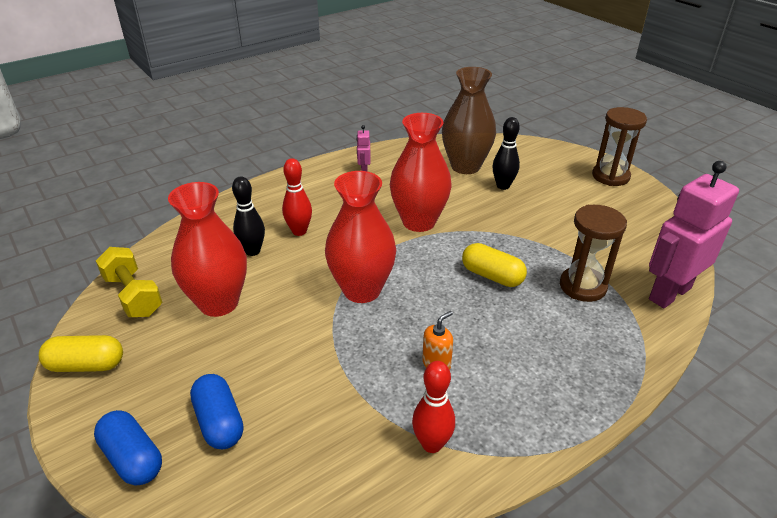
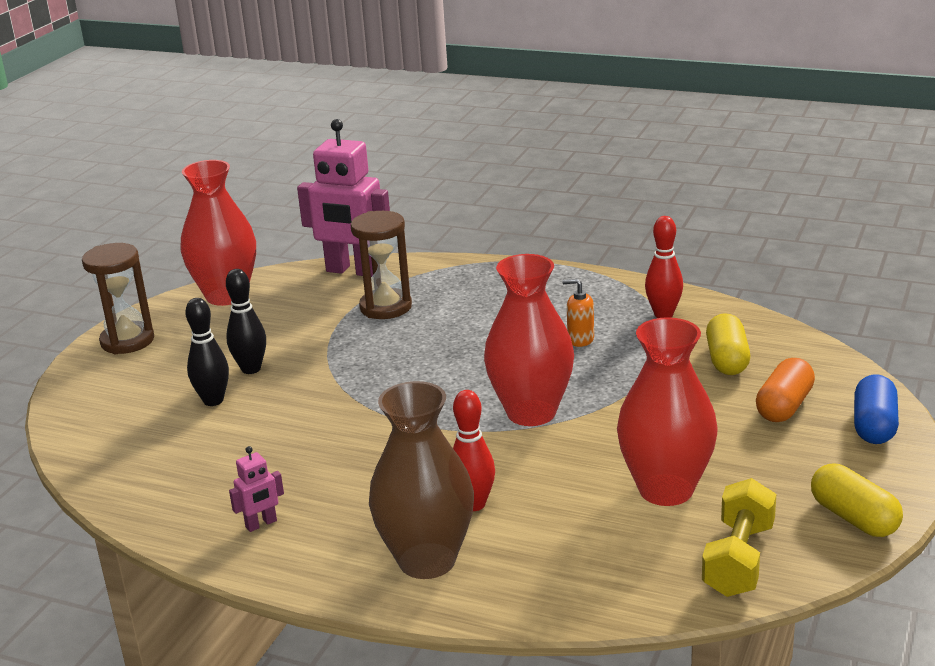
camera: 120 degrees left, 10 degrees down
blue capsule [190,374,243,449] -> orange capsule [756,358,815,422]
black bowling pin [232,177,265,256] -> black bowling pin moved to [226,269,266,374]
red vase [390,113,451,232] -> red vase moved to [181,160,256,306]
brown vase [442,67,496,174] -> brown vase moved to [369,381,474,579]
yellow capsule [462,243,527,287] -> yellow capsule moved to [706,313,750,375]

